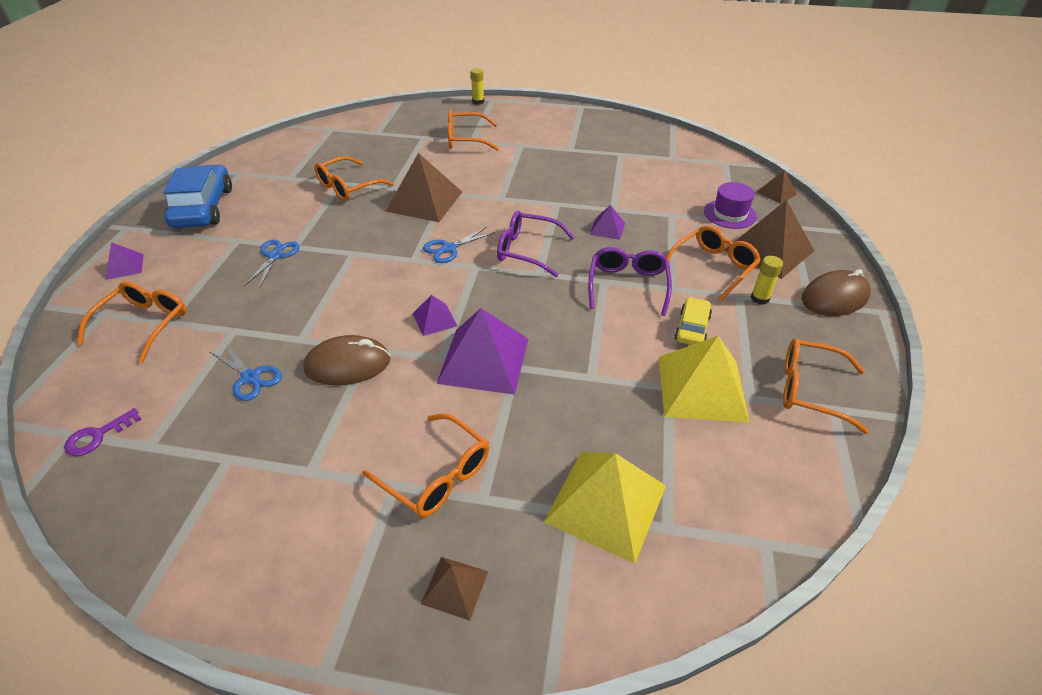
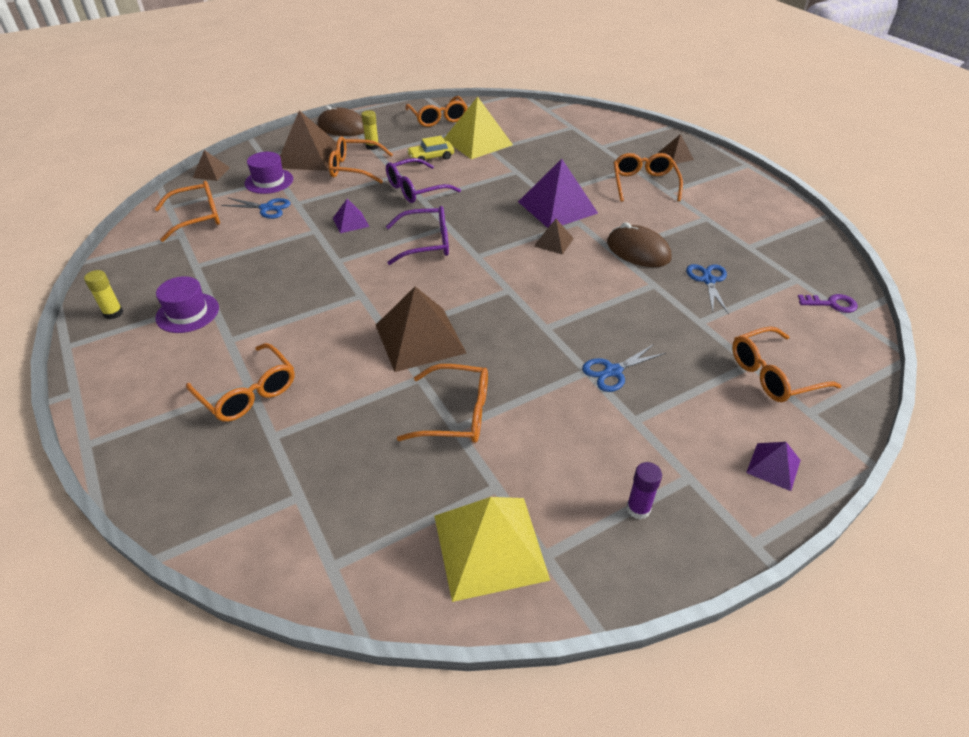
camera: 130 degrees left, 0 degrees up
blue car [163,165,232,228] -> purple glue stick [627,462,662,519]
purple pyramid [413,295,458,336] -> brown pyramid [534,219,574,255]
blue scissors [423,227,495,263] -> blue scissors moved to [221,197,291,219]
yellow glue stick [470,68,484,105] -> yellow glue stick moved to [84,270,123,319]
purple glasses [497,211,575,277] -> purple glasses turned 75 degrees counterclockwise [386,206,449,265]
yellow pyramid [544,451,666,564] -> yellow pyramid moved to [434,497,550,602]
none -> orange glasses [155,181,220,242]
none -> purple hat [155,276,219,333]

